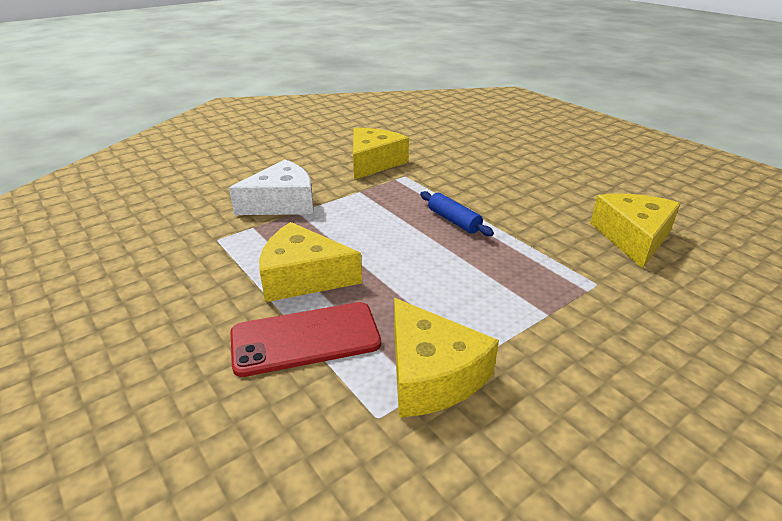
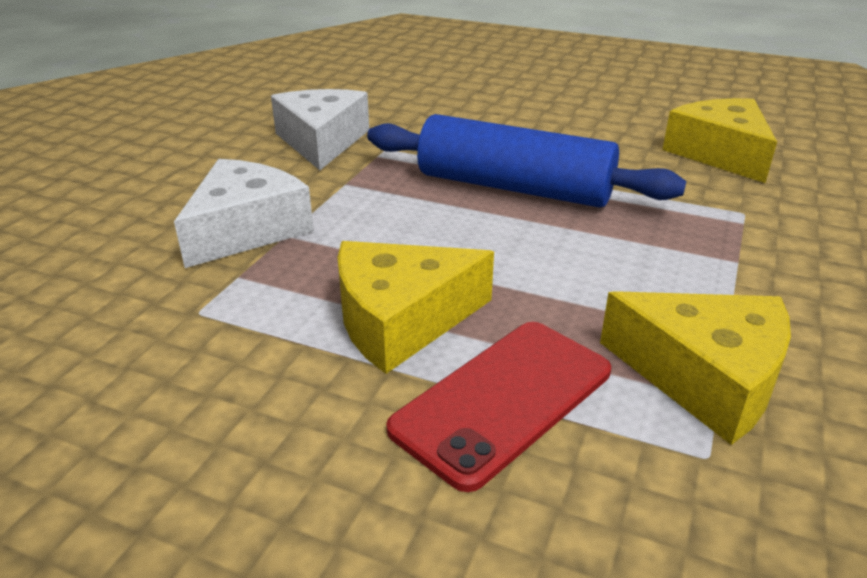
camera: 30 degrees left, 0 degrees up
yellow cheese [353,128,409,180] -> white cheese [271,89,369,170]
blue rolling pin [420,191,494,236] -> blue rolling pin [367,114,686,208], size x2.17

